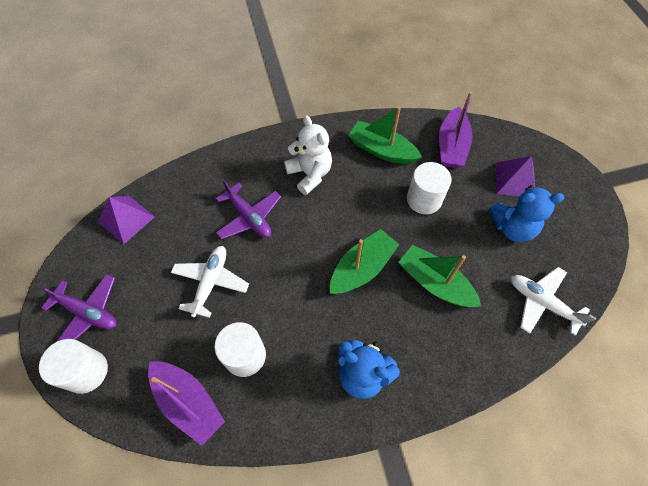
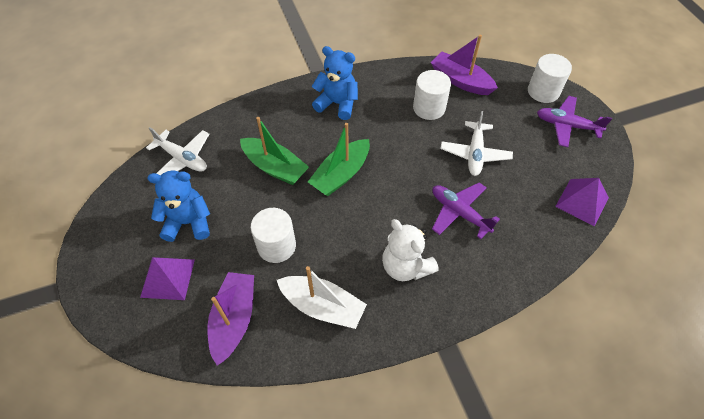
camera: 175 degrees right, 5 degrees down
green boat [348,106,422,164] -> white boat [277,266,367,329]

